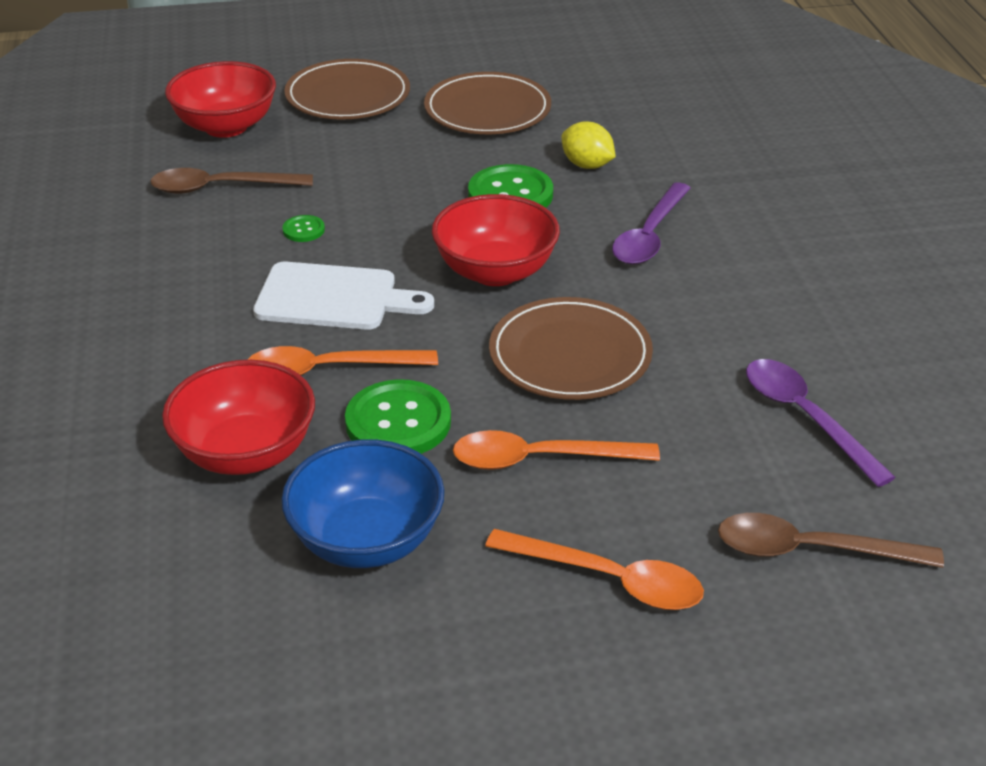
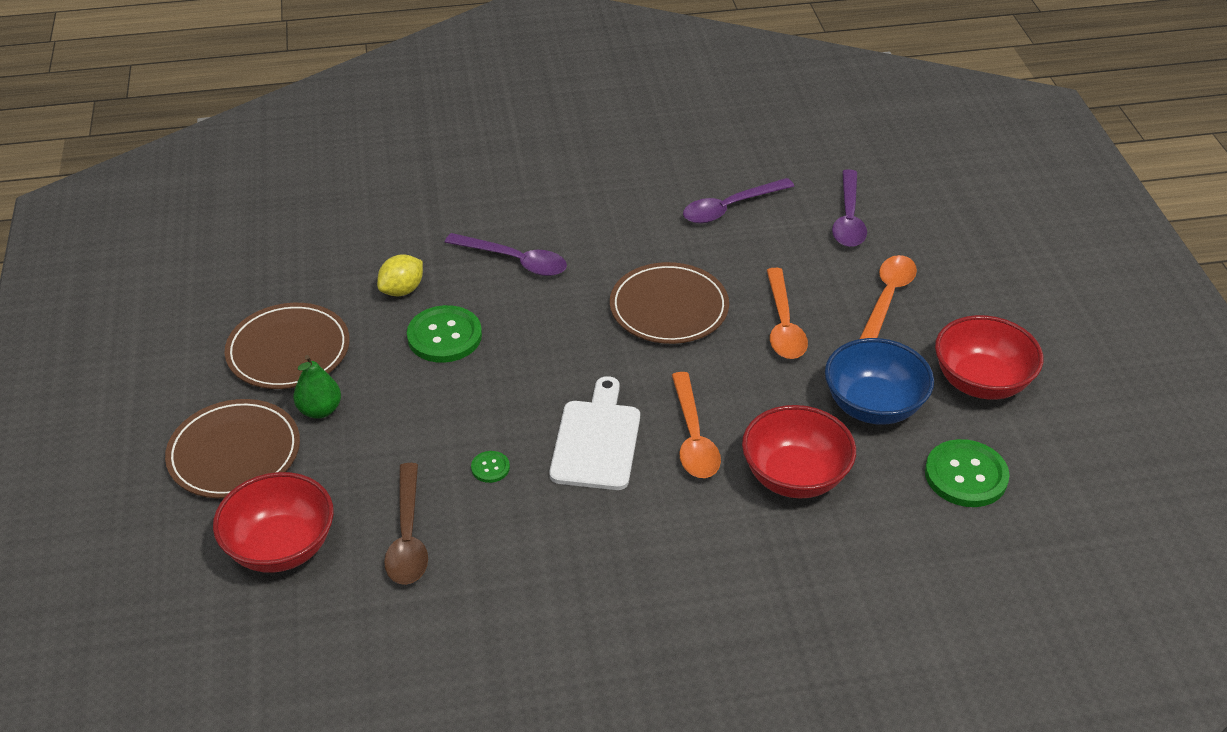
camera: 90 degrees left, 5 degrees up
green button [345,379,451,454] -> green button moved to [925,439,1010,507]
red bowl [432,194,560,286] -> red bowl moved to [935,315,1043,400]
brown spoon [718,513,944,568] -> purple spoon [832,169,867,247]
none -> green pear [293,355,341,419]

